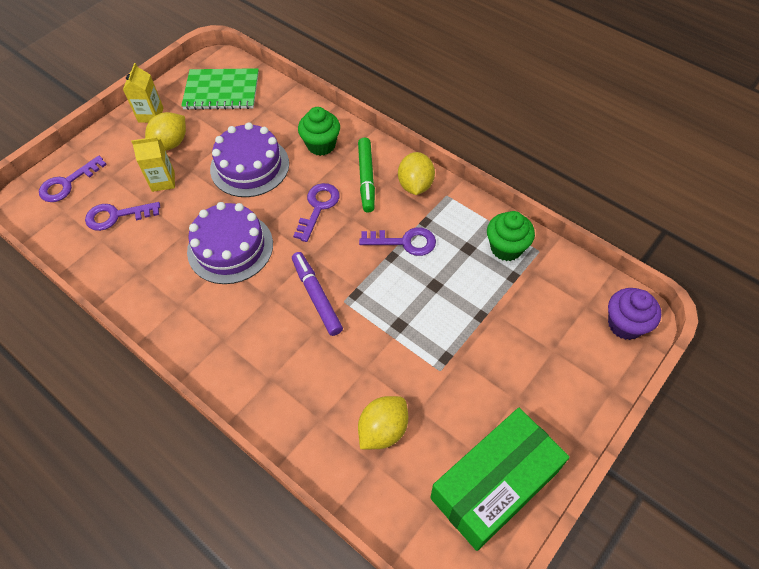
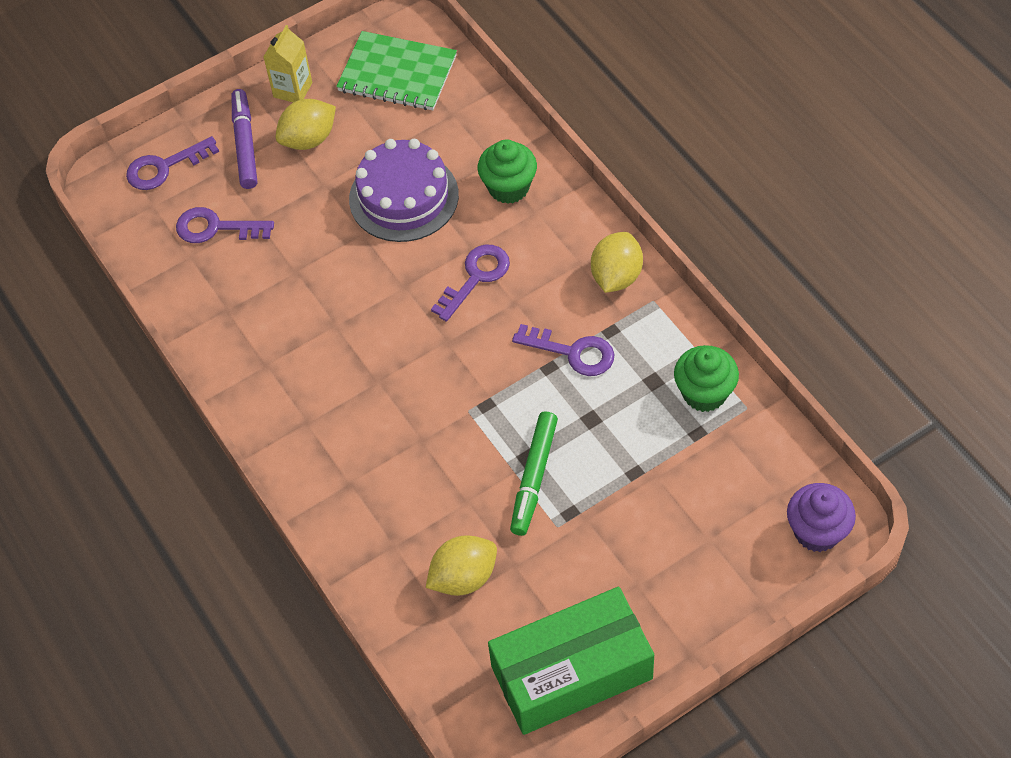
camera: 20 degrees right, 0 degrees up
yellow carton [131,137,175,192] -> none
purple cake [187,202,273,284] -> none
purple marker [292,252,343,336] -> purple marker moved to [232,89,257,189]
green marker [358,138,375,212] -> green marker moved to [510,412,558,536]

